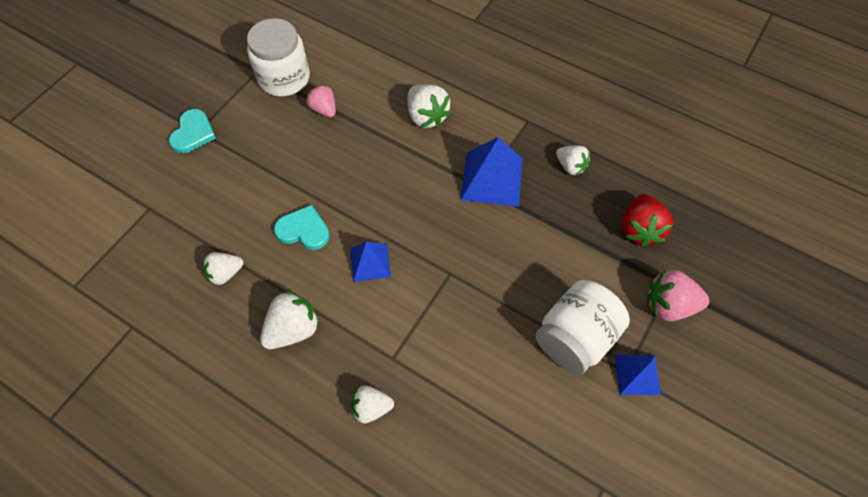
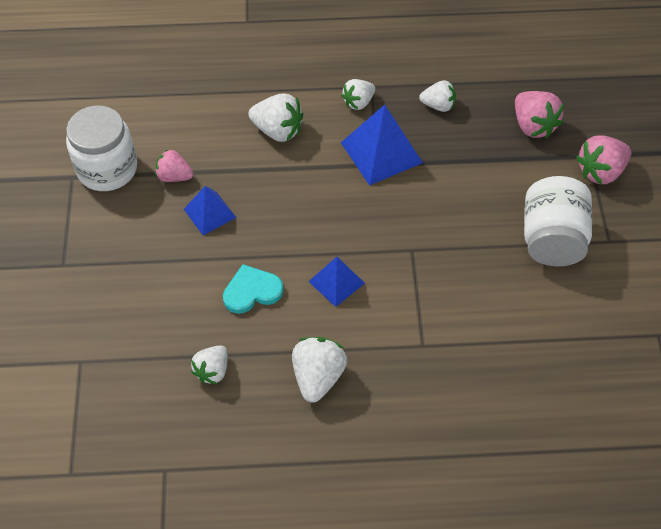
camera: 35 degrees left, 5 degrees down
turquoise heart [169,109,216,153] -> none
white strawberry [351,386,394,423] -> white strawberry moved to [341,79,375,110]
blue pyramid [615,354,661,395] -> blue pyramid moved to [184,186,236,235]
red strawberry [622,194,673,247] -> pink strawberry [515,91,564,139]

